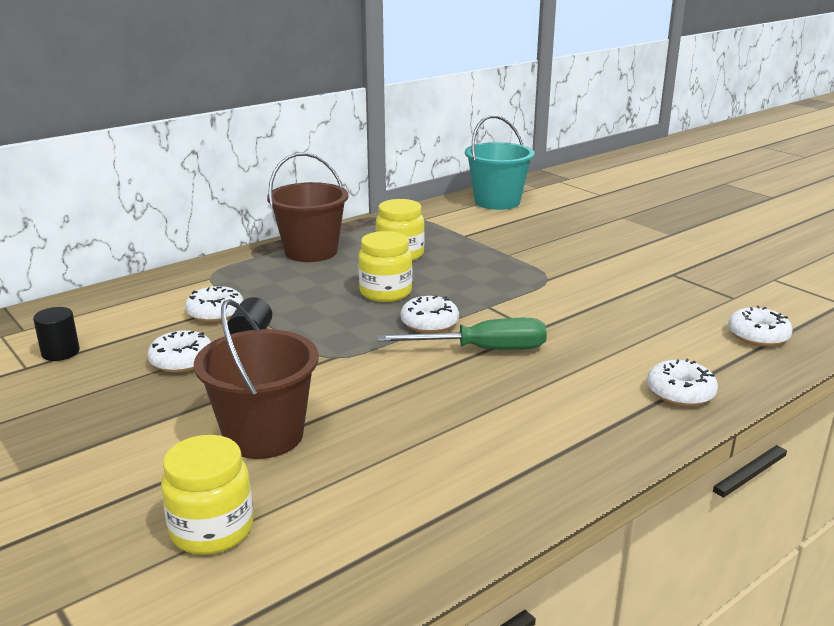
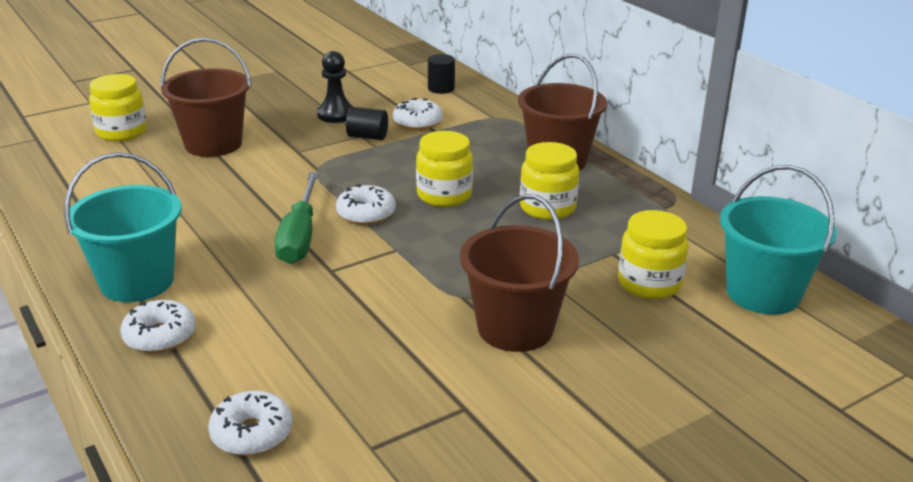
camera: 95 degrees right, 5 degrees up
black cylinder [33,307,80,361] -> black cylinder moved to [428,54,455,94]
white donut [147,330,211,373] -> black pawn [317,51,354,123]
none -> turquoise bucket [64,152,182,302]
none -> brown bucket [460,194,579,352]
none -> yellow jar [618,210,688,299]

